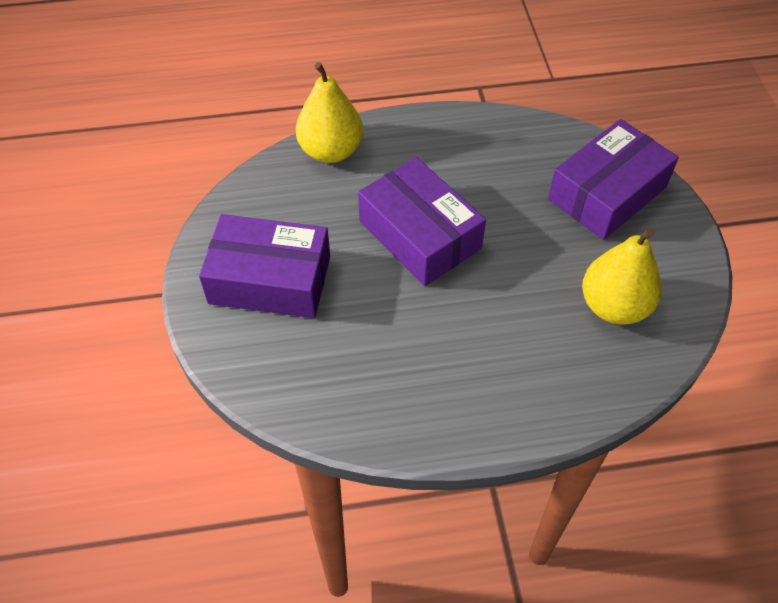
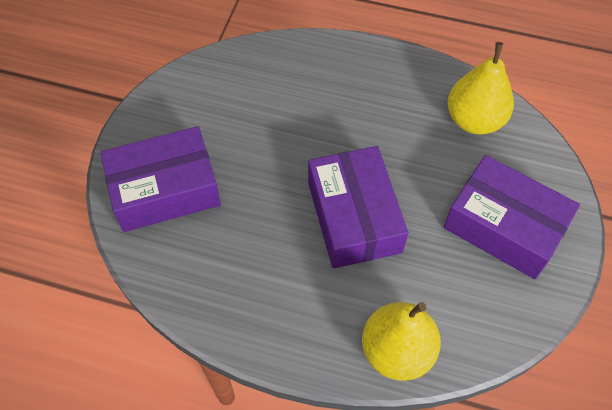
camera: 155 degrees left, 5 degrees up
yellow pear [582,228,662,325] -> yellow pear moved to [448,42,514,135]

